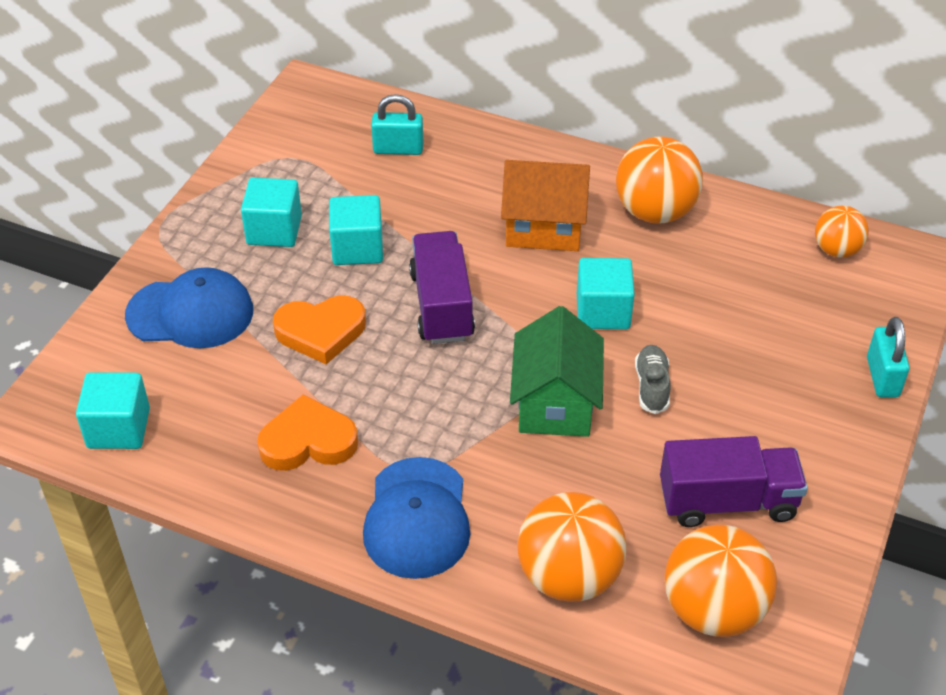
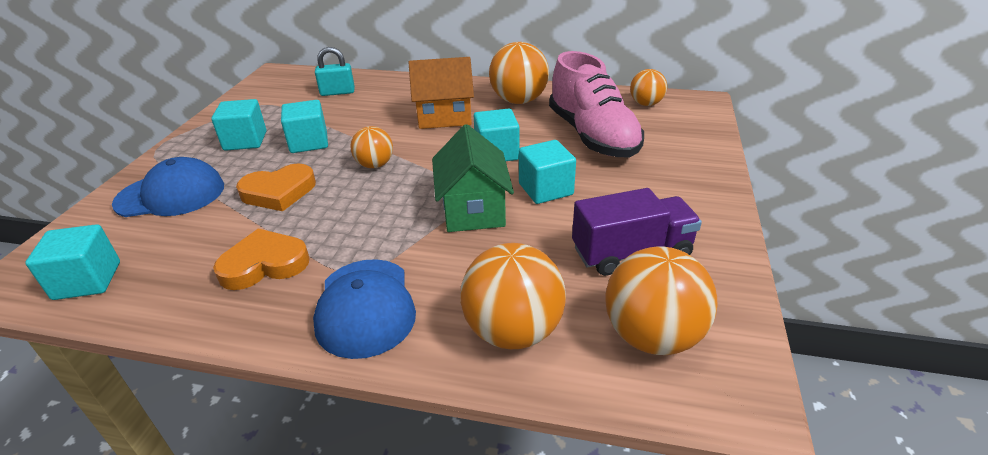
camera: 10 degrees left, 10 degrees down
purple truck [409,231,475,344] -> orange ball [350,126,393,168]
grey shoe [635,345,671,414] -> turquoise cube [519,140,576,204]
turquoise padlock [867,317,909,397] -> none
none -> pink shoe [549,51,644,157]

